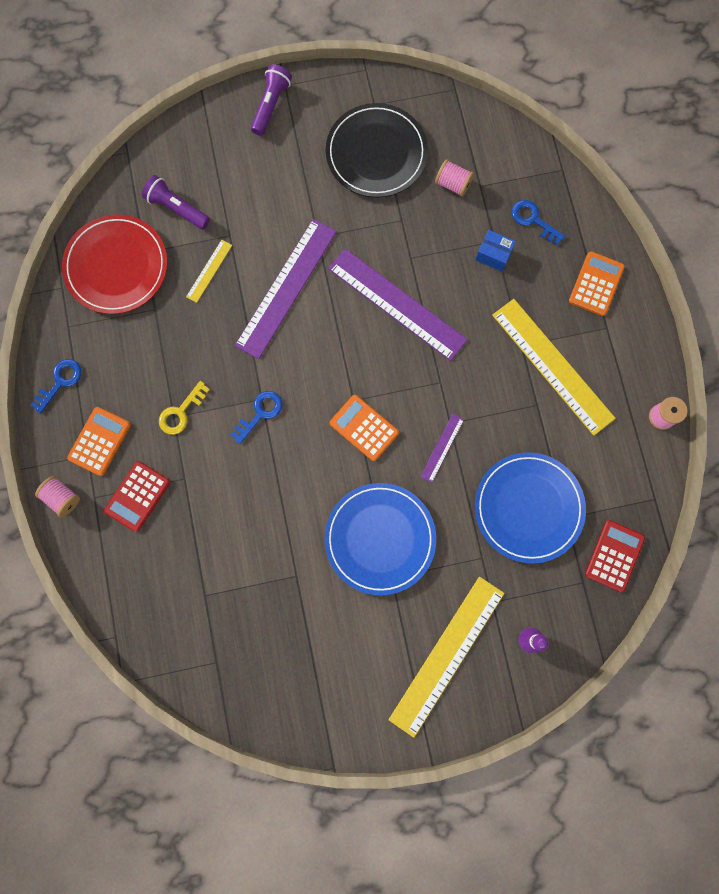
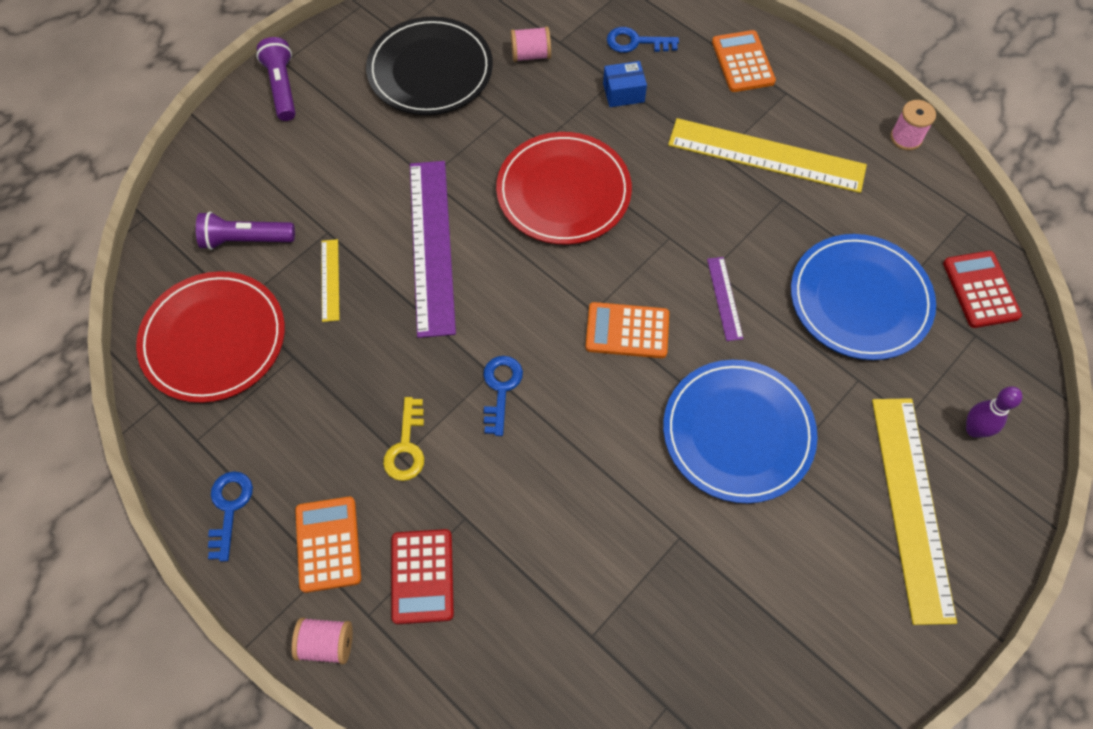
camera: 35 degrees left, 15 degrees down
purple ruler [328,248,468,361] -> red plate [496,132,632,244]

